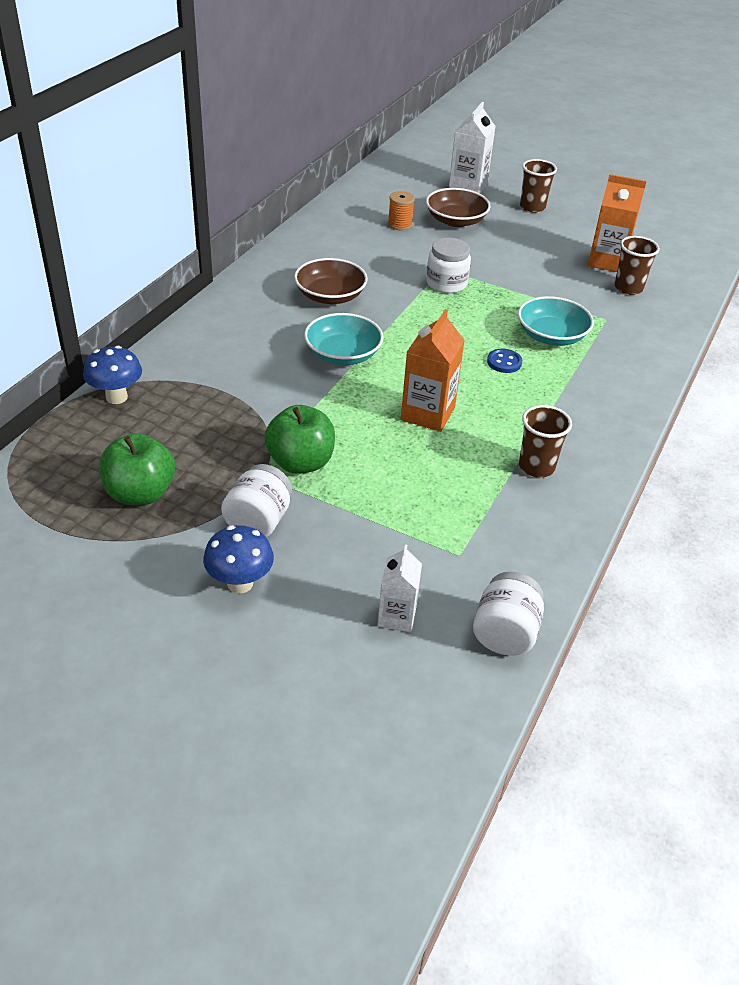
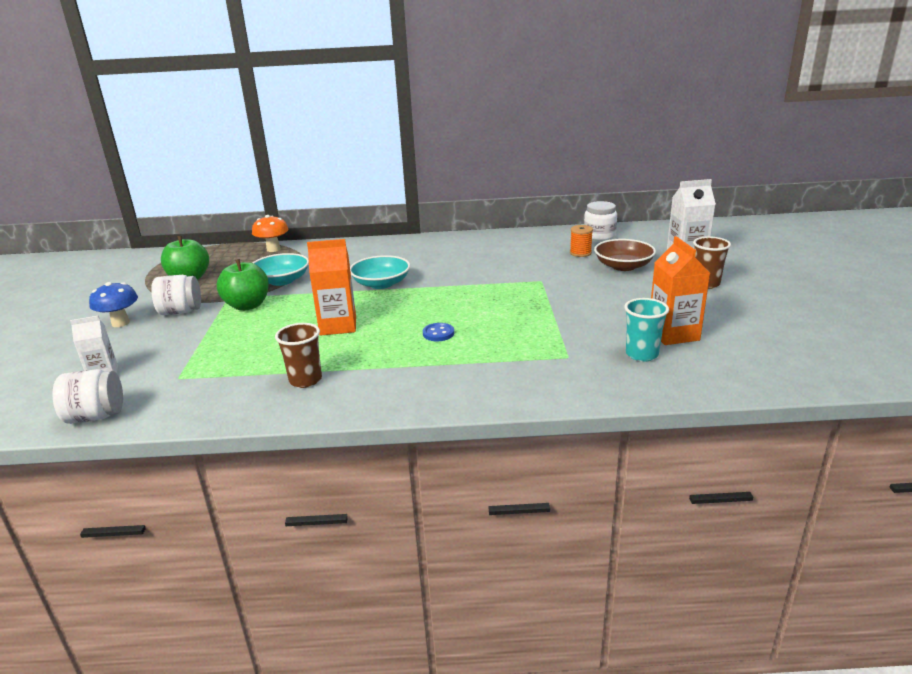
camera: 65 degrees right, 15 degrees down
blue mushroom [83,346,142,404] -> orange mushroom [252,215,288,252]
brown bowl [294,258,368,304] -> none
white jar [426,237,471,293] -> white jar moved to [584,201,617,240]
turquoise bowl [518,296,594,346] -> turquoise bowl moved to [253,253,309,286]
brown cup [614,236,660,295] -> turquoise cup [624,298,669,361]

